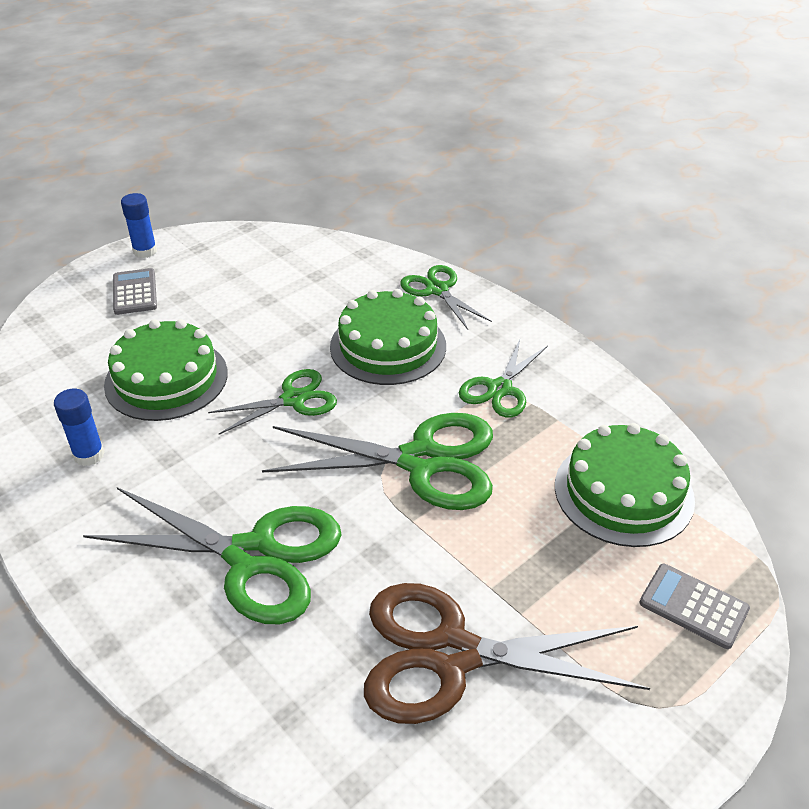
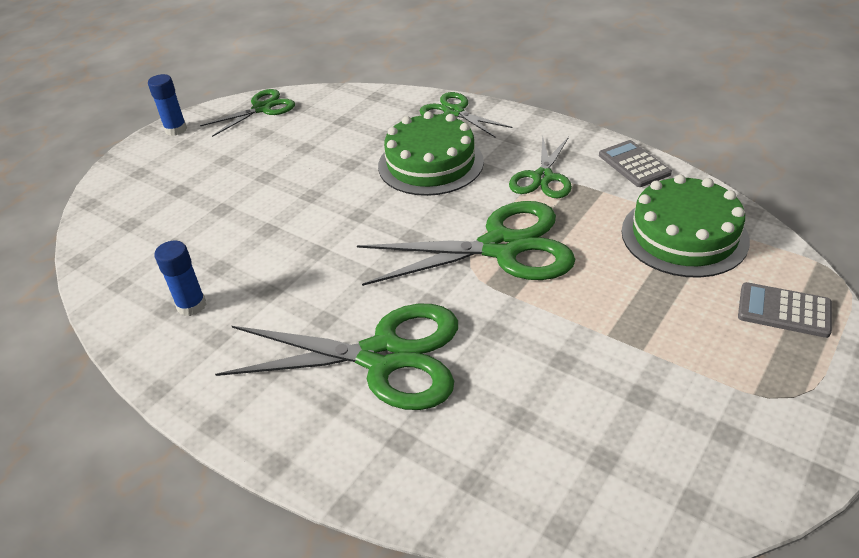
camera: 10 degrees left, 0 degrees up
green cake [104,319,228,421] -> none
grey calculator [113,268,157,315] -> grey calculator moved to [599,140,672,187]
green scissors [208,369,337,435] -> green scissors moved to [200,89,295,137]
brown scissors [364,583,650,724] -> none

